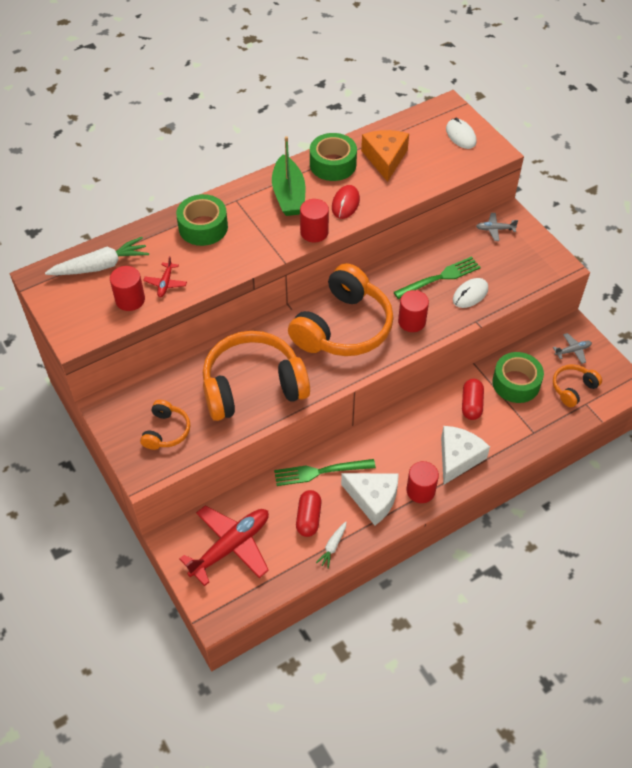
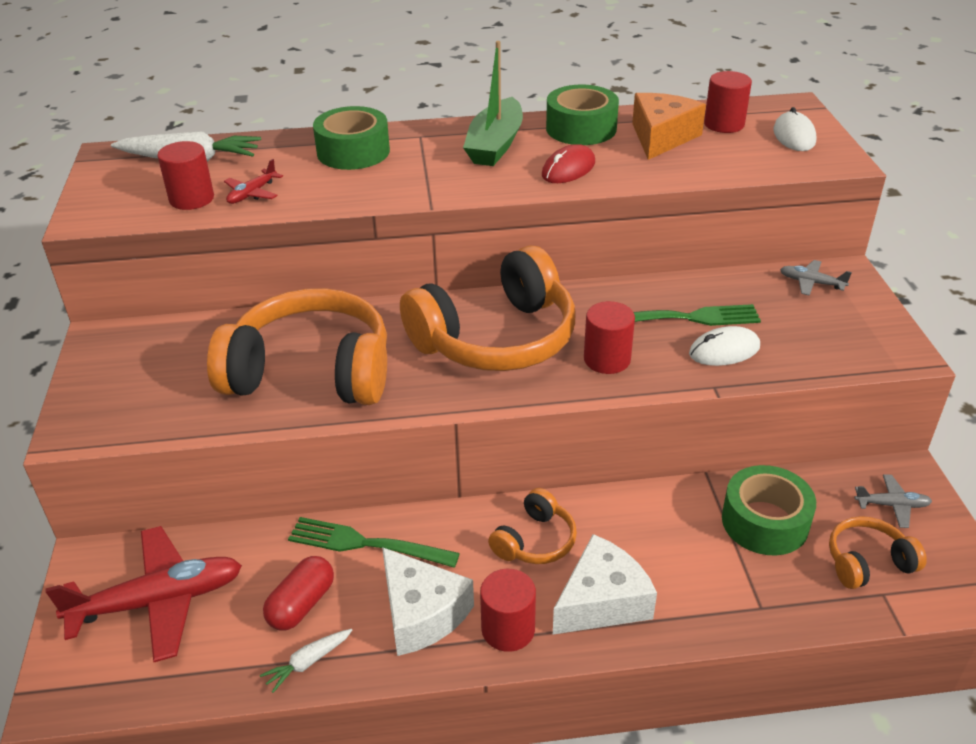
camera: 25 degrees right, 15 degrees down
orange headphones [140,400,190,450] -> orange headphones moved to [488,488,577,564]
red cylinder [300,199,329,243] -> red cylinder moved to [704,71,752,133]
red capsule [462,379,484,420] -> none

